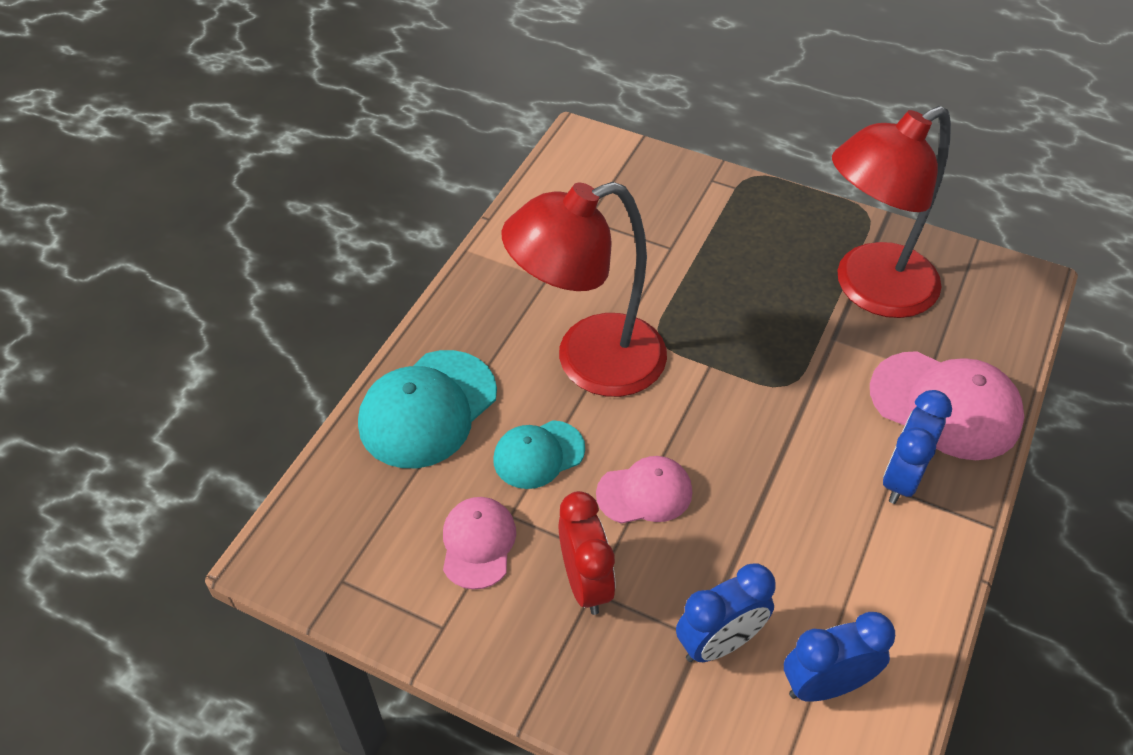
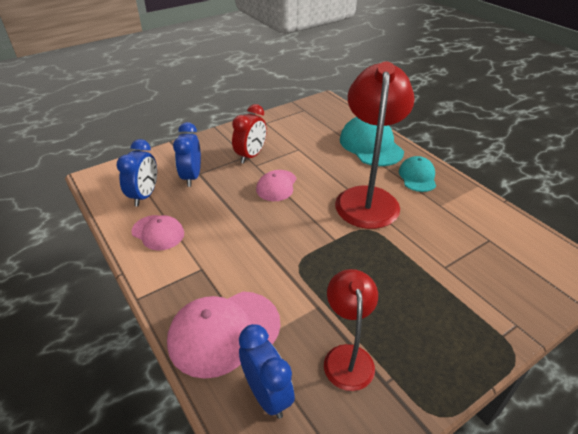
camera: 120 degrees right, 10 degrees down
pink cap [443,497,516,589] -> pink cap moved to [131,215,184,251]
turquoise cap [493,420,585,489] -> turquoise cap moved to [399,156,436,192]
red clock [559,491,615,615] -> red clock turned 75 degrees counterclockwise [232,104,267,164]
red lamp [832,106,951,318] -> red lamp [324,269,378,391], size x0.57
blue clock [883,390,952,504] -> blue clock moved to [239,324,295,419]

